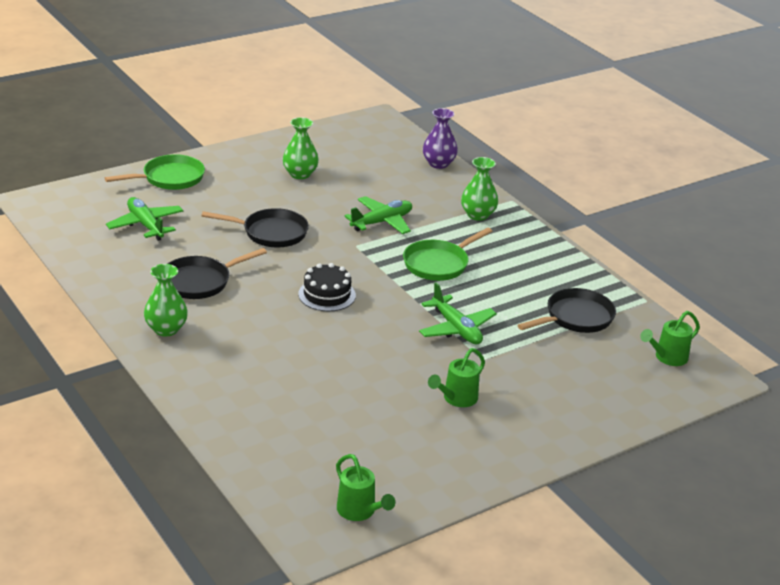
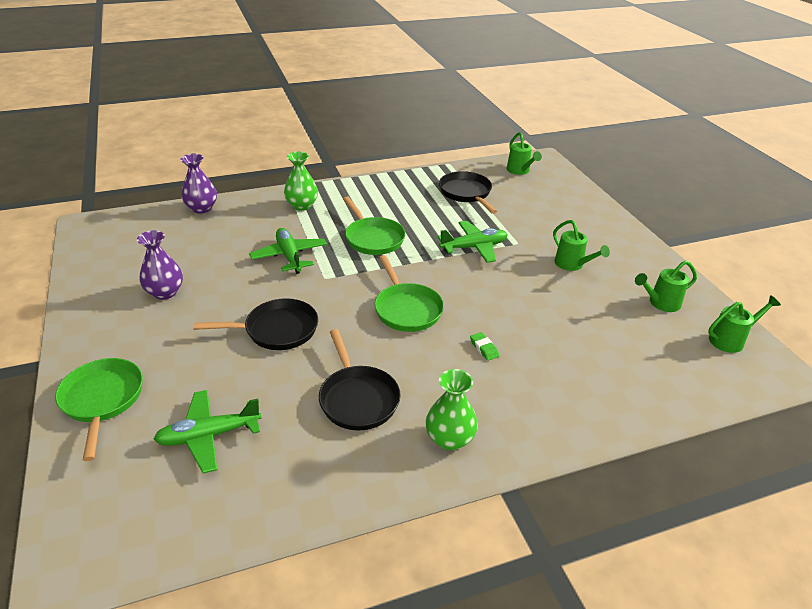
camera: 75 degrees left, 5 degrees up
black pan [201,208,309,248] -> black pan turned 60 degrees clockwise [193,298,318,350]
green vase [283,117,319,179] -> purple vase [137,230,183,300]
black cake [298,263,356,311] -> green pan [375,255,444,332]
none -> green eraser [470,332,499,361]
none -> green watering can [635,260,697,312]

